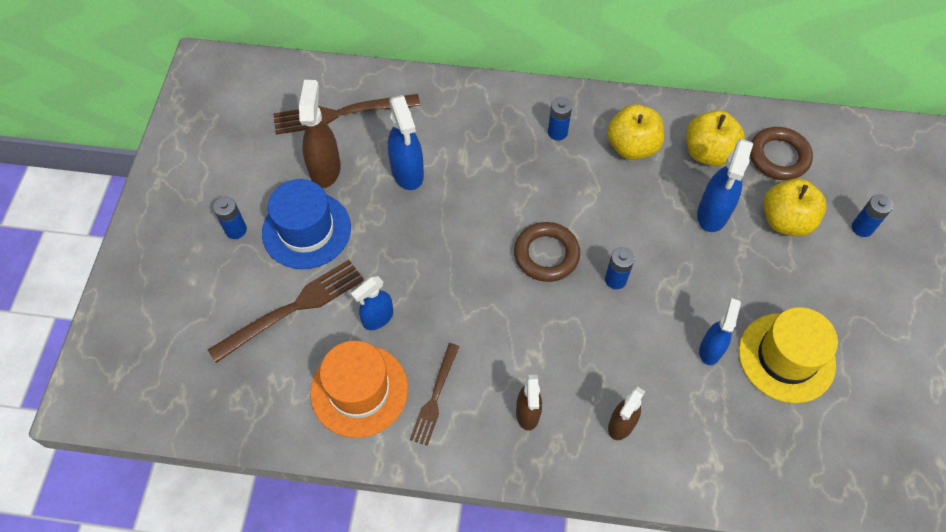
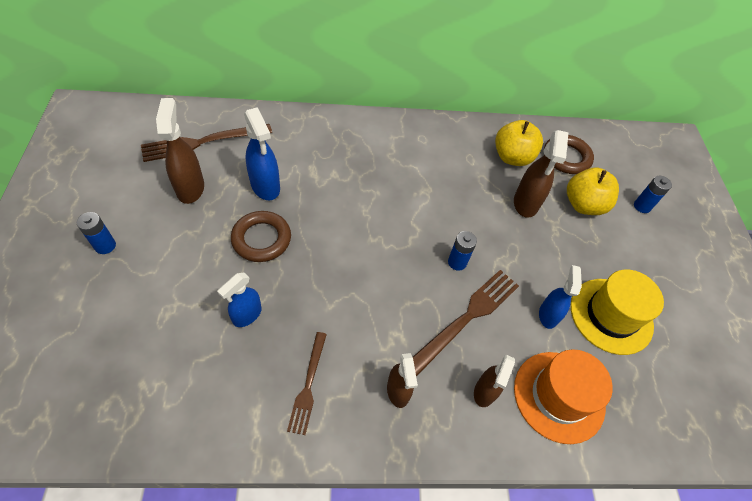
camera: 15 degrees left, 5 degrees down
brown fork [208,260,364,363] -> brown fork moved to [413,270,519,377]
blue hat [262,179,351,269] -> none
orange hat [310,341,408,438] -> orange hat moved to [514,349,613,444]
brown ring [514,222,580,282] -> brown ring moved to [231,211,291,262]
blue battery [548,97,572,141] -> none
yellow apple [607,104,664,160] -> none
blue spray bottle [697,139,753,232] -> brown spray bottle [514,130,569,218]

